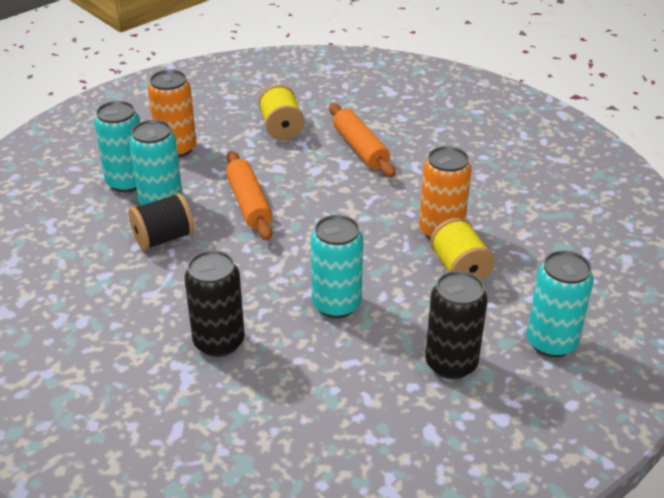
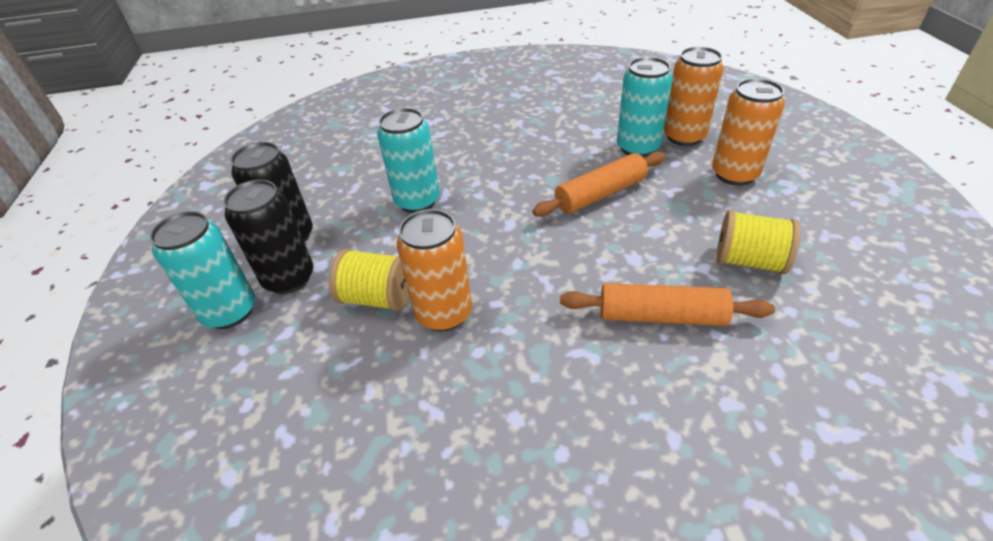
camera: 125 degrees right, 5 degrees up
turquoise can [94,101,140,193] -> orange can [664,47,724,146]
black spool [129,193,194,251] -> none
black can [184,250,245,357] -> black can moved to [223,180,313,294]
orange rolling pin [226,151,273,240] -> orange rolling pin turned 45 degrees counterclockwise [532,151,665,217]

